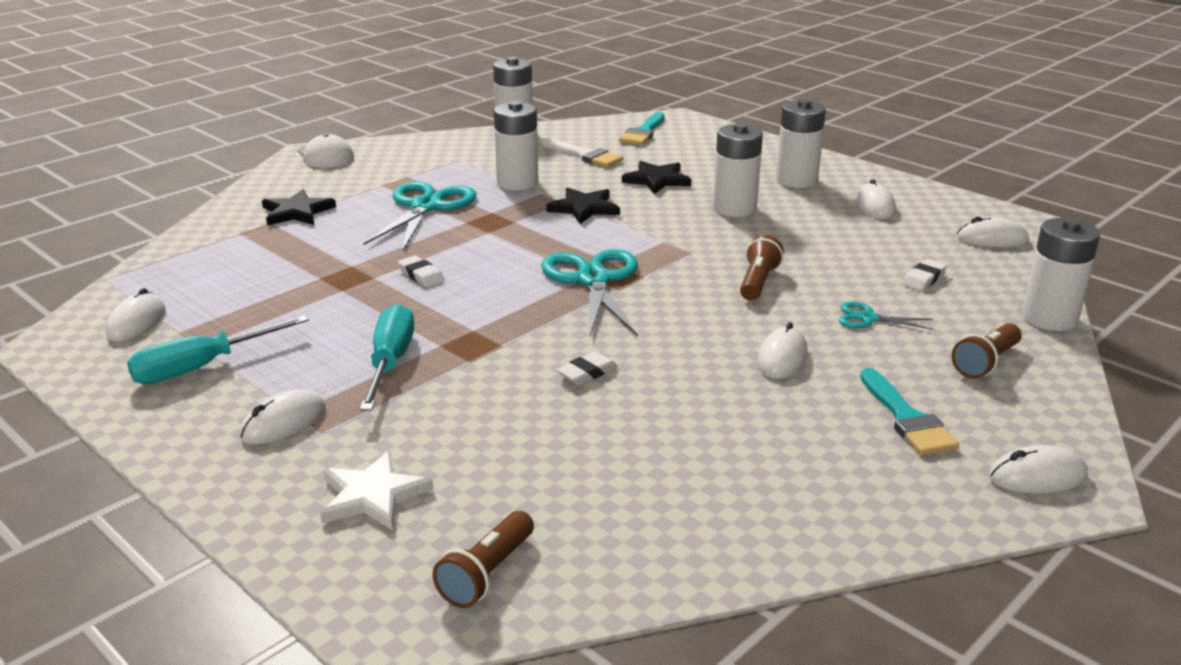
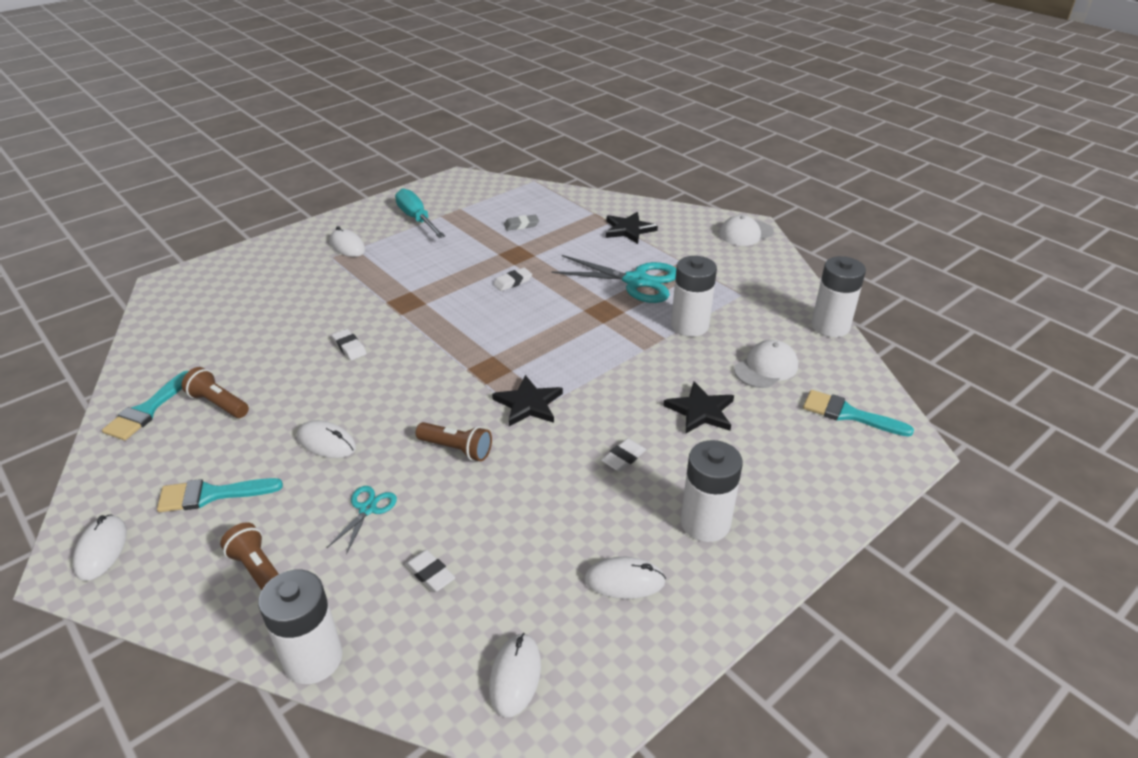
camera: 95 degrees right, 10 degrees up
white mouse [106,288,166,342] -> none
white star [320,451,434,530] -> none
turquoise screwdriver [360,304,414,411] -> none
brown flashlight [432,511,534,608] -> brown flashlight moved to [182,367,249,418]
turquoise scissors [541,249,638,336] -> none
white brush [542,138,623,167] -> white cap [734,340,798,388]
black star [546,188,620,224] -> black star moved to [492,375,563,426]
white battery [713,123,763,217] -> white eraser [601,438,646,472]
none -> turquoise brush [102,371,188,440]
none -> grey eraser [504,215,539,231]

